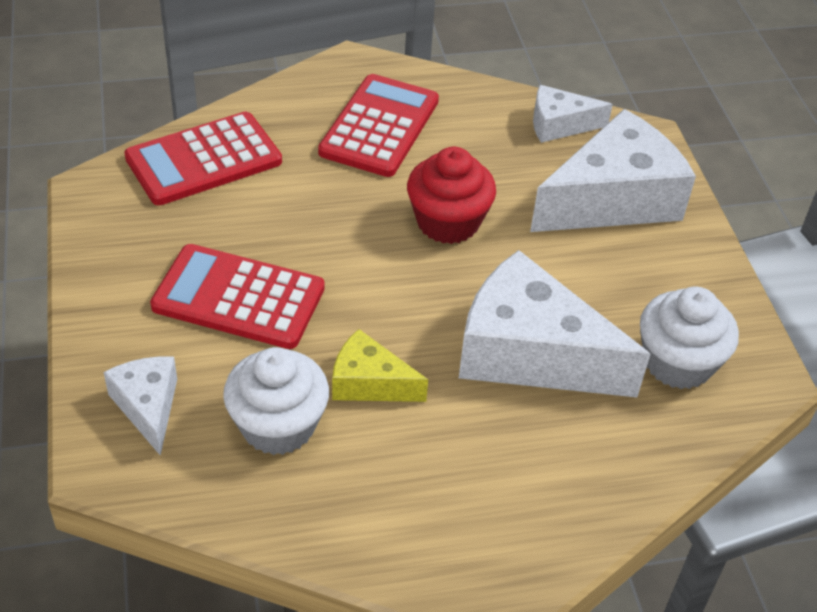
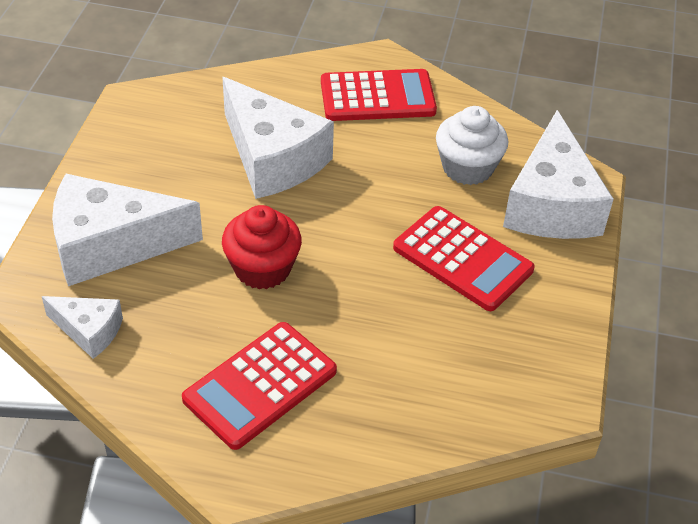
camera: 155 degrees left, 0 degrees up
white cheese [104,356,177,456] -> white cheese [503,110,614,239], size x1.94
red calculator [124,112,282,205] -> red calculator moved to [321,69,437,121]
yellow cheese [332,329,428,402] -> none
white cupcake [640,287,739,389] -> none

